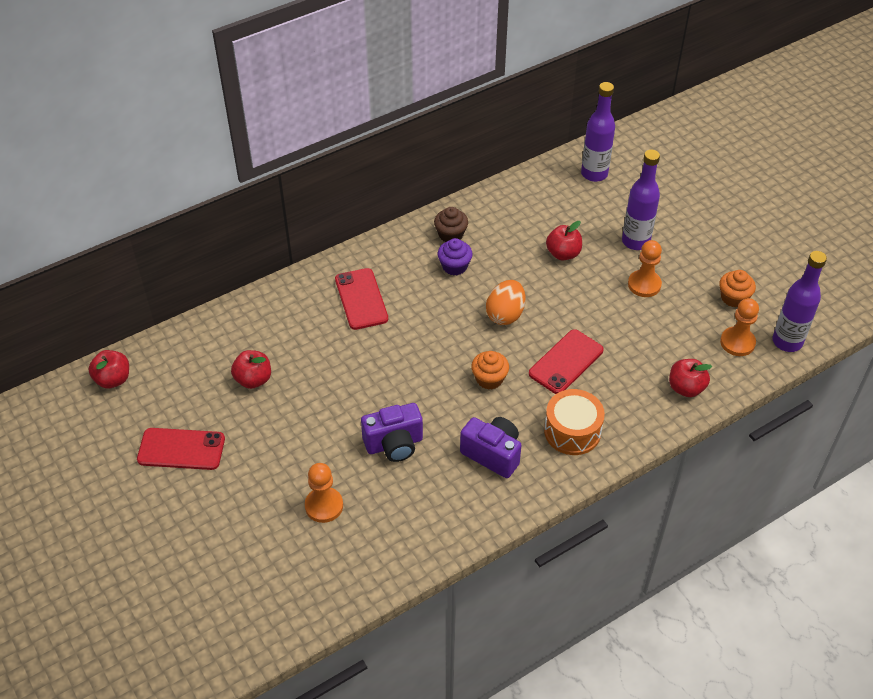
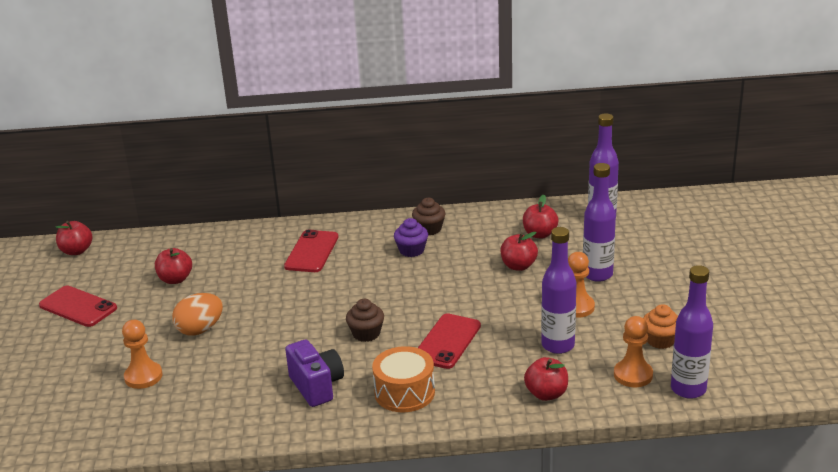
camera: 30 degrees right, 20 degrees down
purple camera [361,403,423,462] -> none
orange cupcake [471,351,509,390] -> brown cupcake [346,299,384,342]
orange egg [486,280,525,325] -> orange egg moved to [172,293,223,336]
red phone [529,329,604,394] -> red phone turned 45 degrees counterclockwise [418,313,481,369]
none -> red apple [523,194,559,239]
none -> purple bottle [541,227,577,354]

